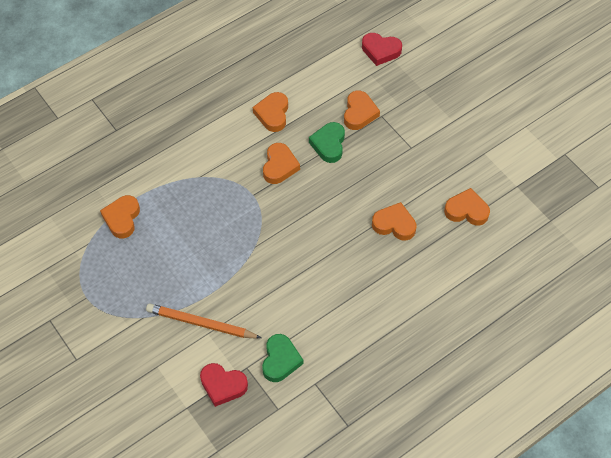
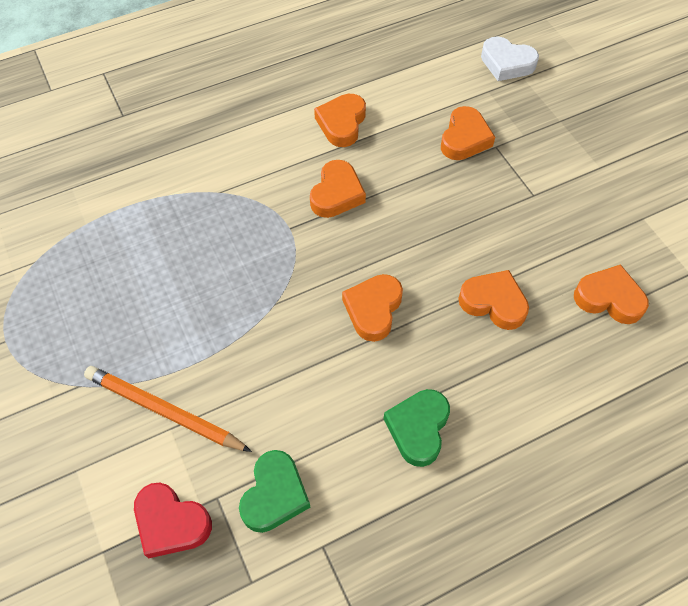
camera: 10 degrees right, 0 degrees up
orange heart [100,195,140,239] -> orange heart moved to [342,274,403,342]
green heart [309,122,345,163] -> green heart moved to [383,389,450,467]
red heart [362,33,402,66] -> white heart [481,36,539,81]

